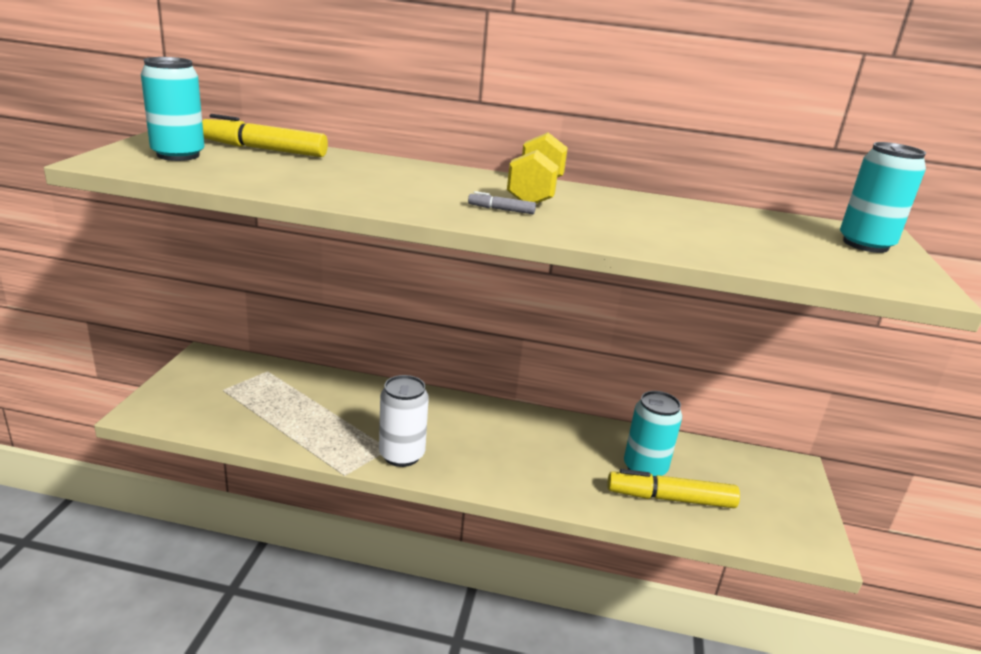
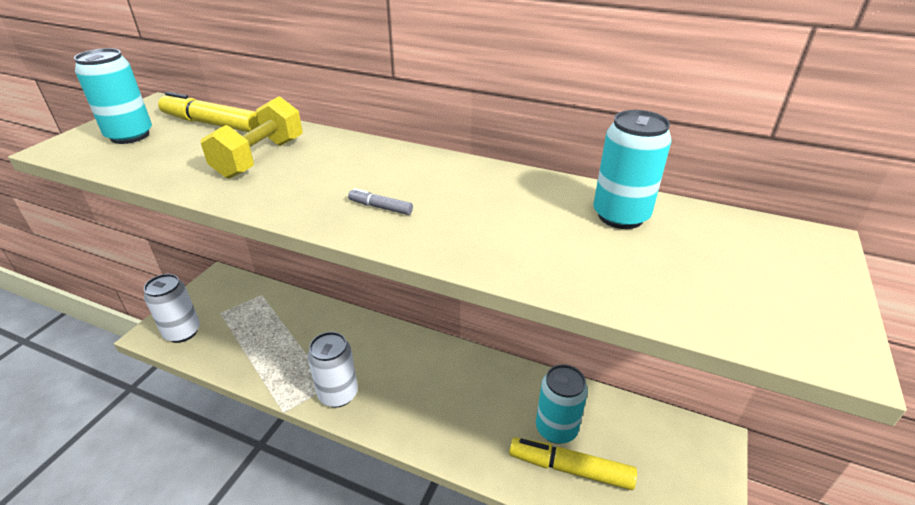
camera: 15 degrees right, 10 degrees up
yellow dumbbell [507,132,568,204] -> yellow dumbbell moved to [201,96,303,179]
turquoise can [840,142,926,253] -> turquoise can moved to [593,110,671,229]
none -> white can [144,274,200,343]

